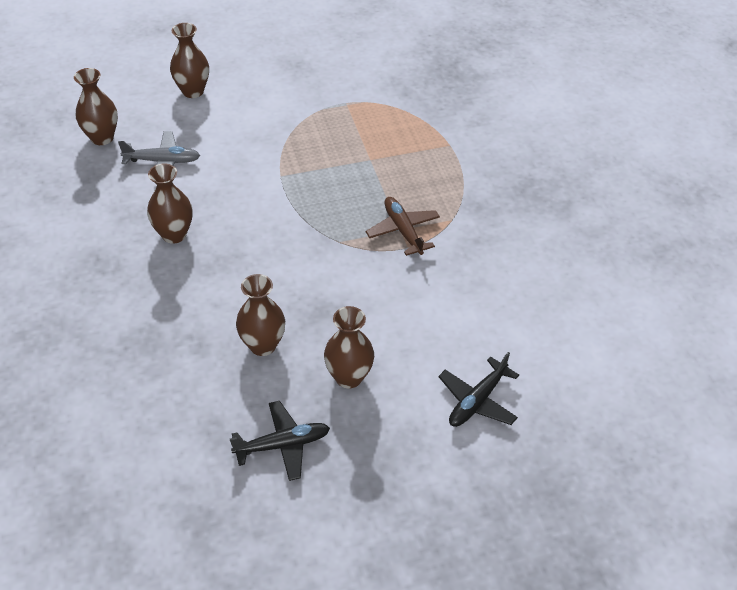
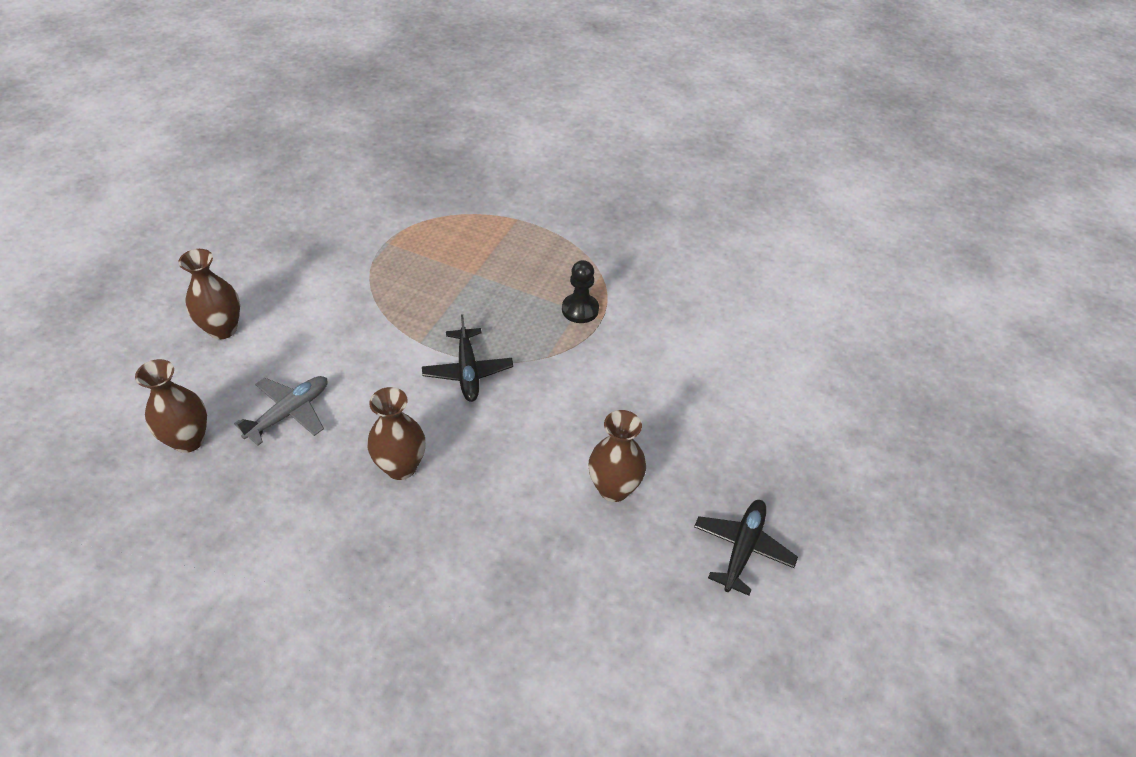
camera: 50 degrees left, 0 degrees up
brown vase [324,306,374,388] -> none
brown plane [366,197,440,256] -> black pawn [562,260,599,323]
black plane [438,352,519,427] -> black plane moved to [422,314,513,402]

